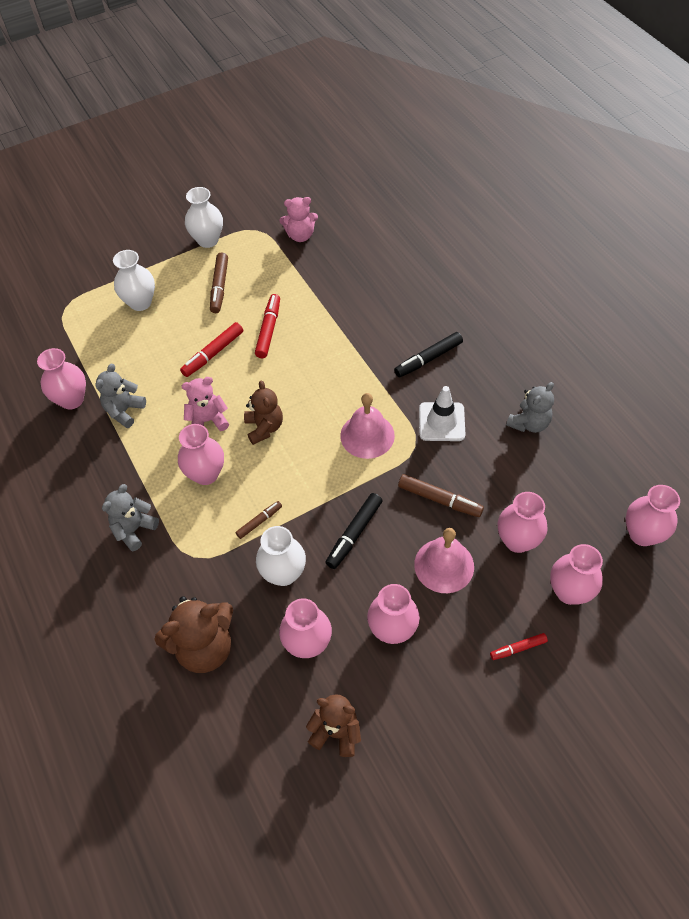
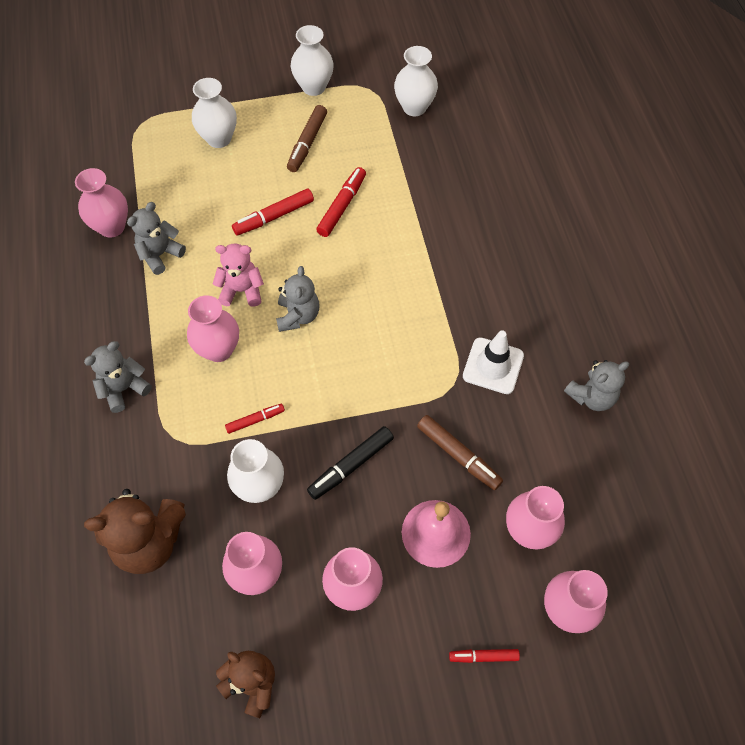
camera: 15 degrees right, 5 degrees up
brown marker [235,501,282,539] -> red marker [225,404,285,434]
brown teddy bear [244,381,283,445] -> grey teddy bear [276,266,320,332]
pink teddy bear [279,197,318,242] -> white vase [394,46,438,116]
pink bell [340,393,395,459] -> none
black marker [394,332,463,377] -> none
pink vase [626,485,680,546] -> none

